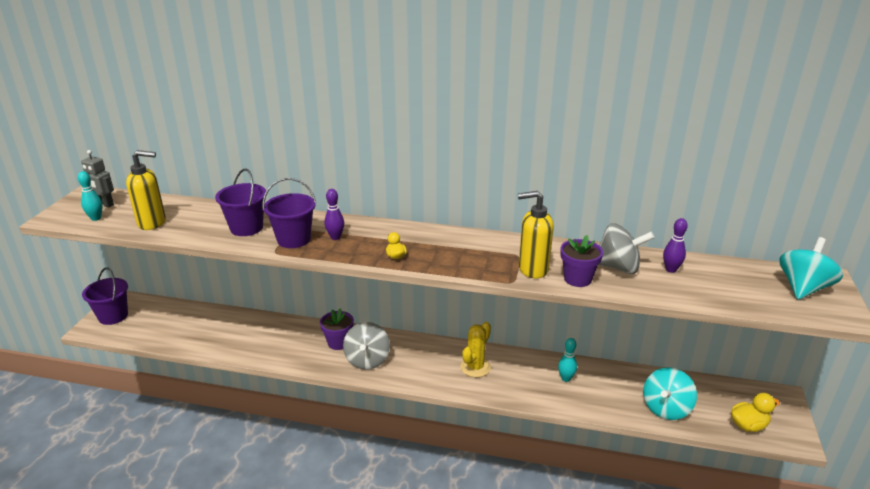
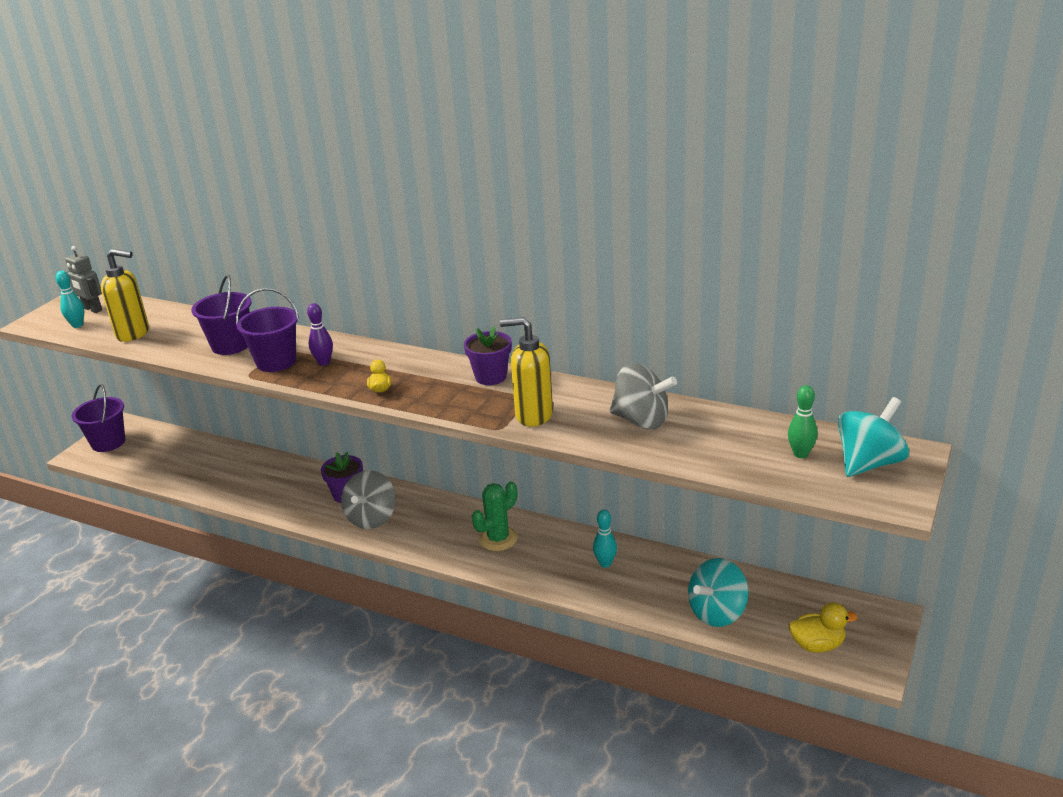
camera: 15 degrees right, 0 degrees up
yellow cactus [461,322,491,377] -> green cactus [472,481,518,551]
purple flower pot [560,235,603,287] -> purple flower pot moved to [464,326,512,385]
purple bowling pin [663,218,688,273] -> none
none -> green bowling pin [788,385,817,458]

